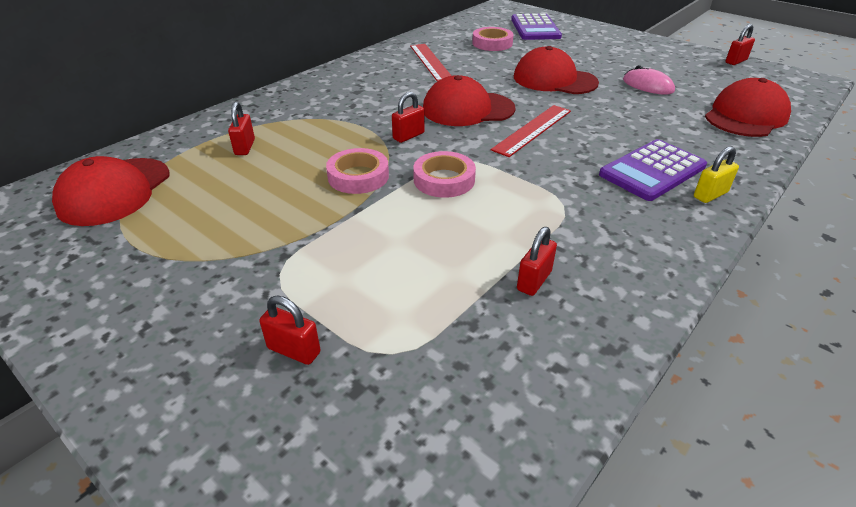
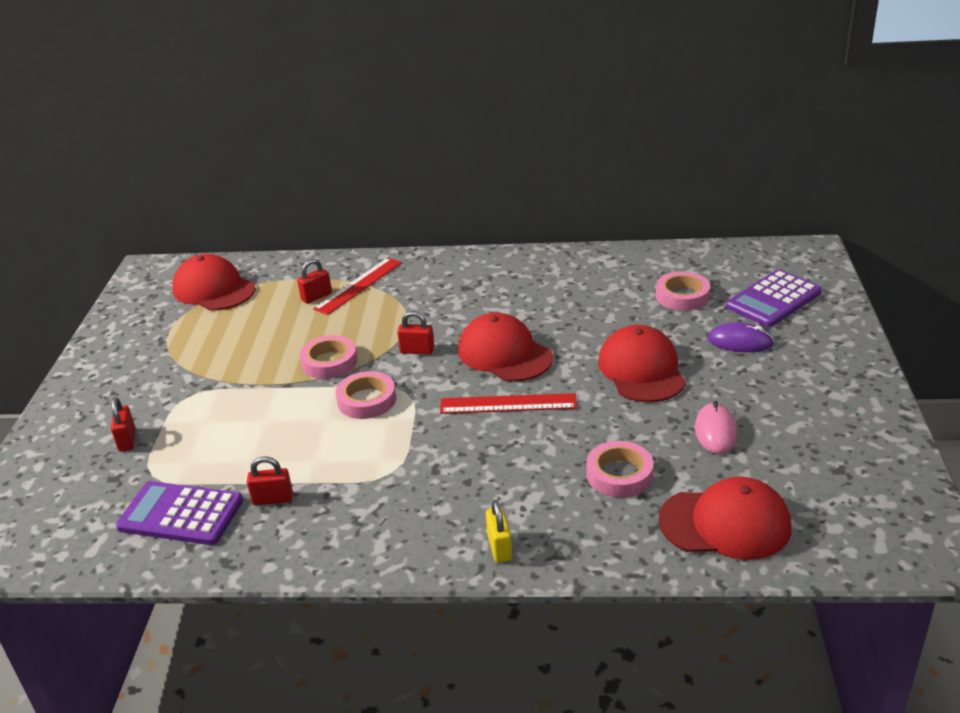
camera: 55 degrees right, 5 degrees down
red cap [52,156,169,226] -> red cap turned 60 degrees clockwise [172,254,256,311]
red ruler [410,44,452,82] -> red ruler moved to [313,257,402,315]
purple calculator [599,139,707,201] -> purple calculator moved to [116,481,243,545]
yellow padlock [694,146,739,203] -> yellow padlock turned 60 degrees clockwise [486,500,512,563]
red padlock [726,24,755,65] -> none
none -> pink tape [586,441,654,497]
none -> purple mouse [708,322,774,352]

